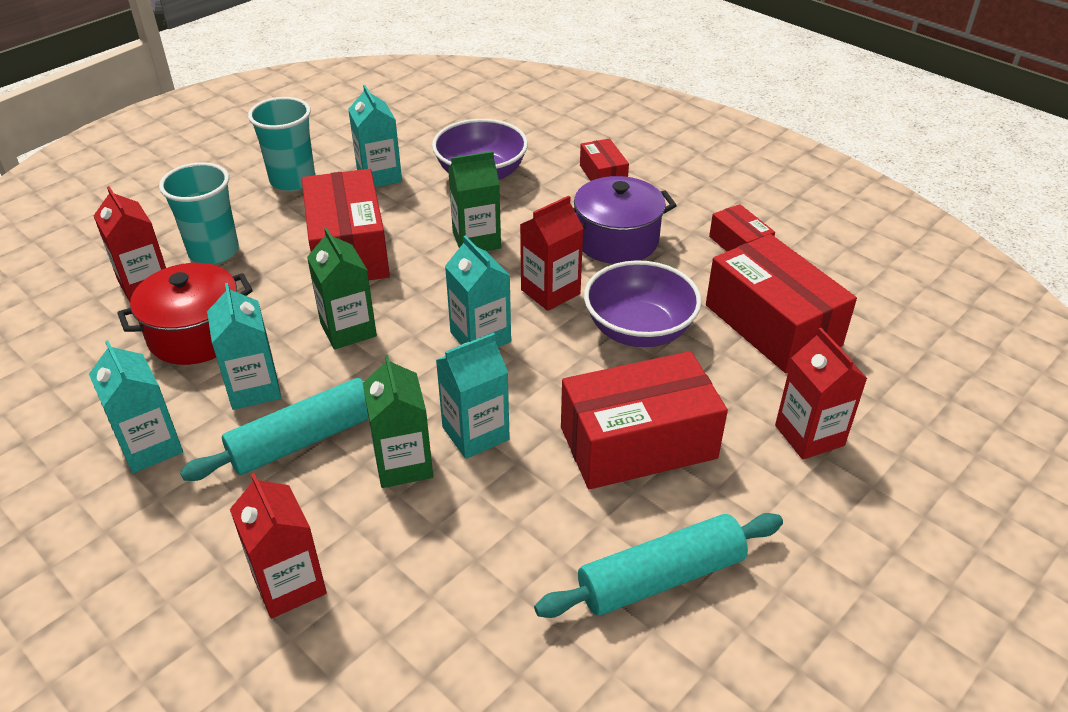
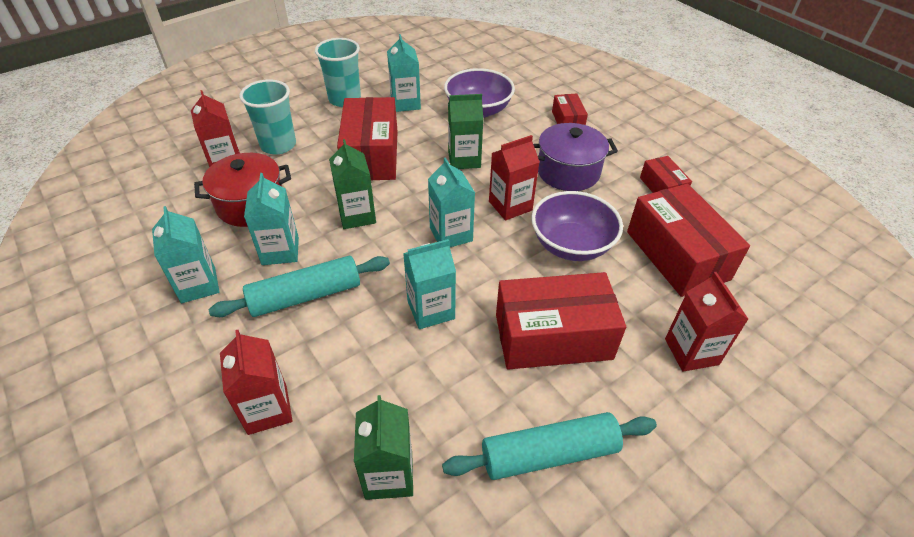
camera: 10 degrees right, 5 degrees up
green carton [363,354,433,488] -> green carton moved to [354,395,413,500]

